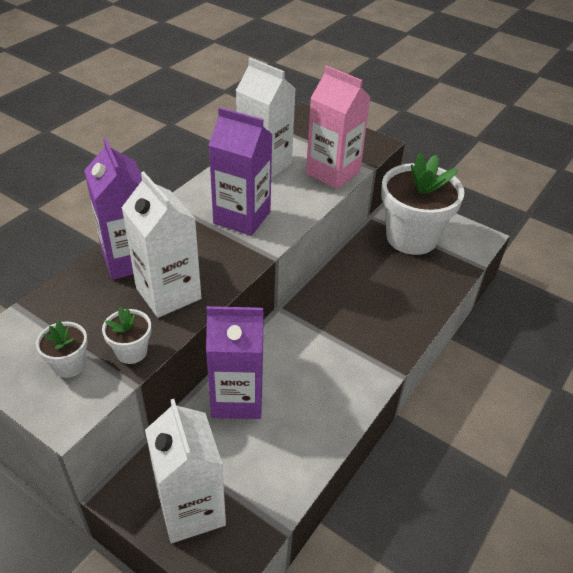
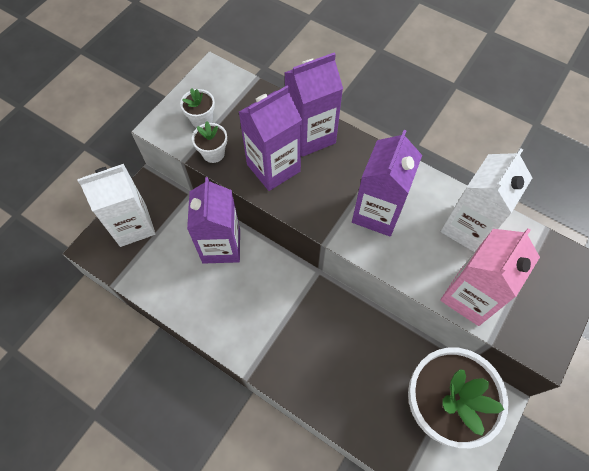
camera: 90 degrees right, 20 degrees up
white carton [122,171,201,318] -> purple carton [239,85,302,191]

